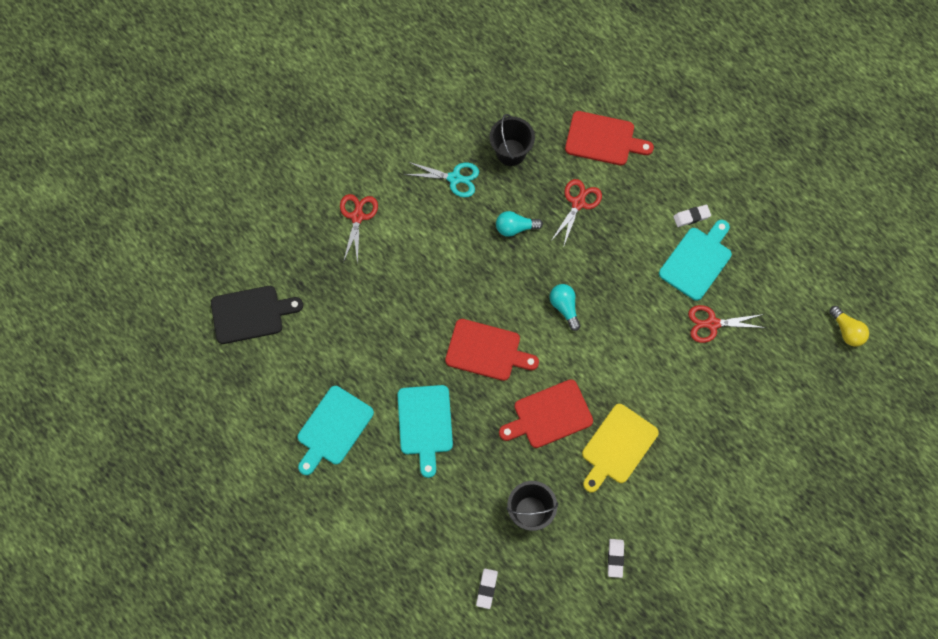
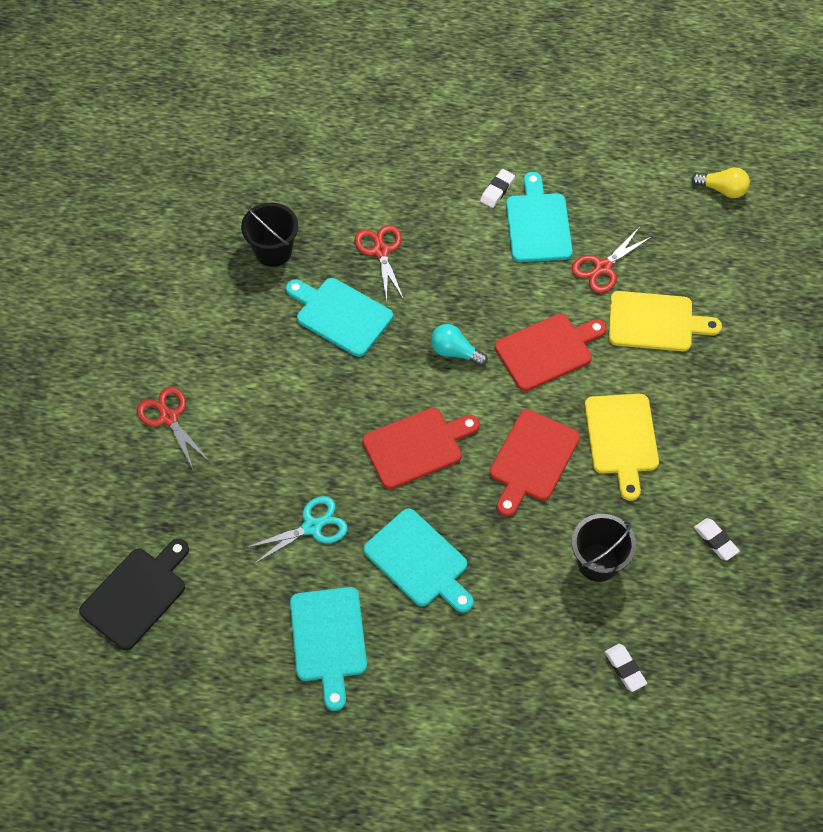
camera: 40 degrees left, 10 degrees down
turquoise scissors [404,162,479,197] -> turquoise scissors moved to [245,496,348,564]
turquoise light bulb [496,211,543,237] -> turquoise cutting board [286,278,393,357]
red cutting board [565,111,654,165] -> red cutting board moved to [495,314,607,391]
none -> yellow cutting board [609,291,722,351]

